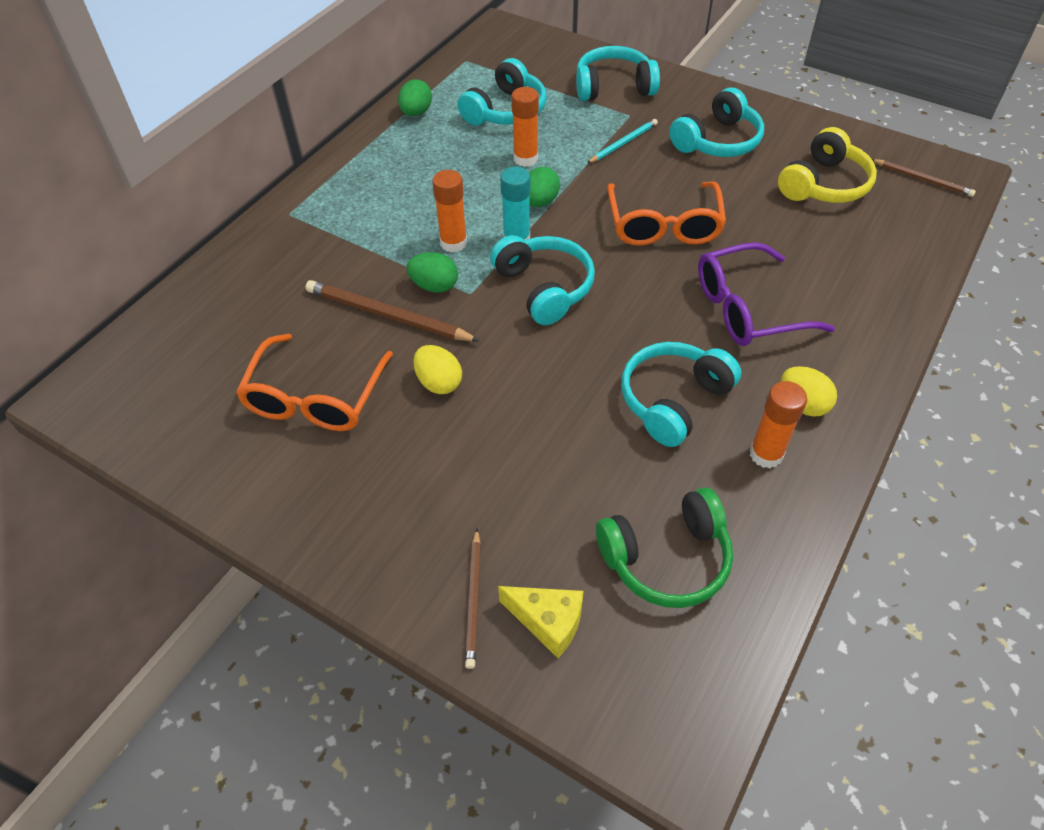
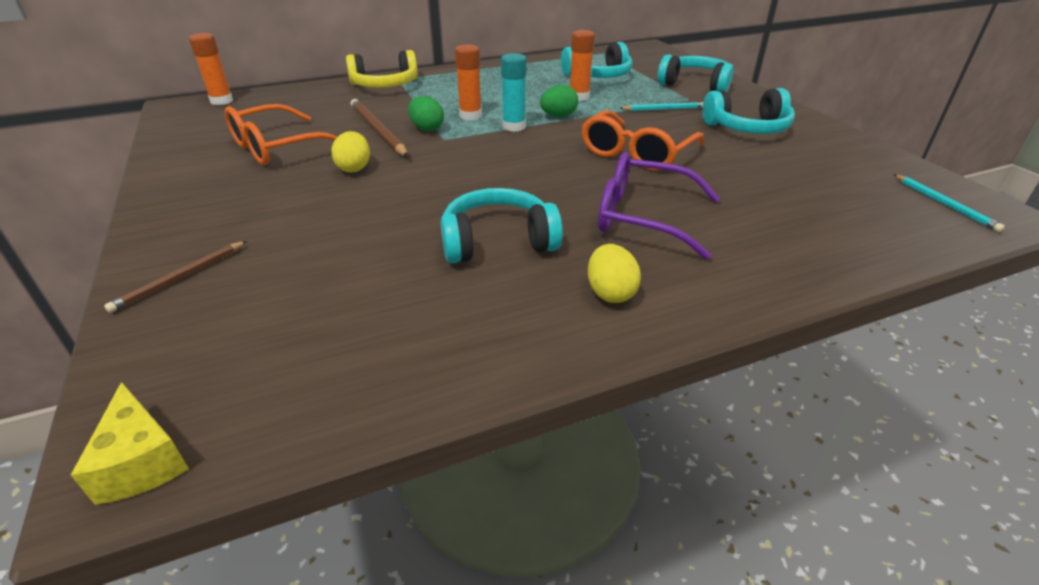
camera: 35 degrees right, 15 degrees down
green egg [398,79,432,116] -> none
turquoise headphones [490,235,595,325] -> none
yellow cheese [498,586,583,658] -> yellow cheese moved to [71,382,189,505]
green headphones [596,487,733,608] -> none
orange glue stick [750,381,807,468] -> orange glue stick moved to [189,33,233,105]
yellow headphones [778,127,877,203] -> yellow headphones moved to [346,50,418,88]
brown pencil [872,159,976,197] -> turquoise pencil [893,174,1005,232]

